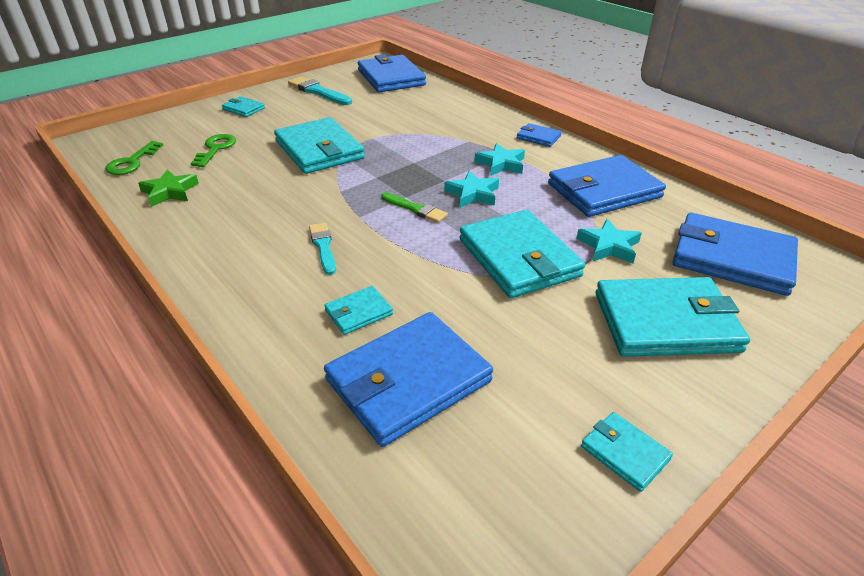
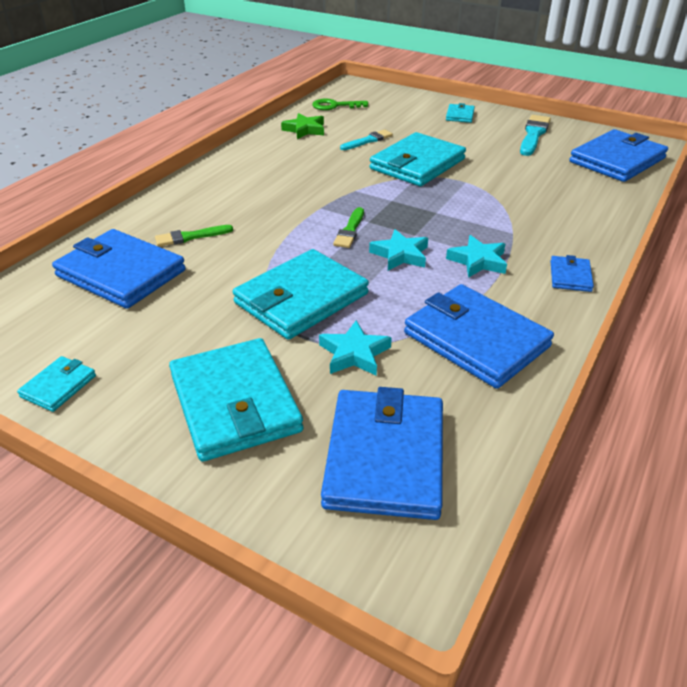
camera: 70 degrees right, 0 degrees up
green key [191,134,236,167] -> none
turquoise brush [309,223,336,275] -> turquoise brush moved to [340,130,393,150]
turquoise wallet [324,286,393,335] -> green brush [155,225,233,247]

